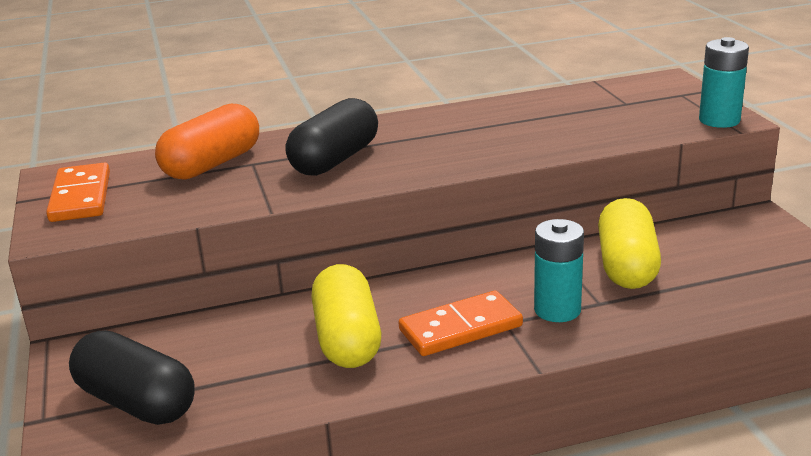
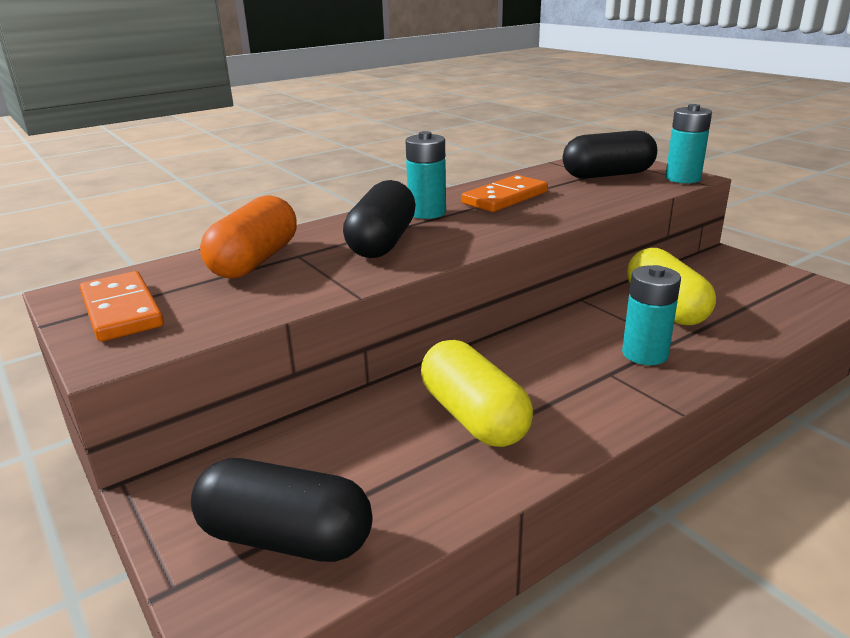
camera: 20 degrees left, 0 degrees up
orange domino [398,291,523,356] -> orange domino moved to [461,175,548,212]
none -> turquoise battery [405,131,446,219]
none -> black capsule [563,130,657,179]

